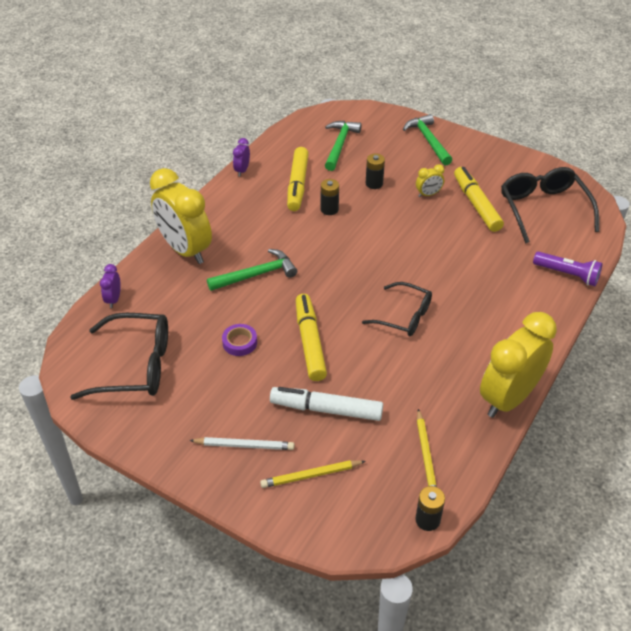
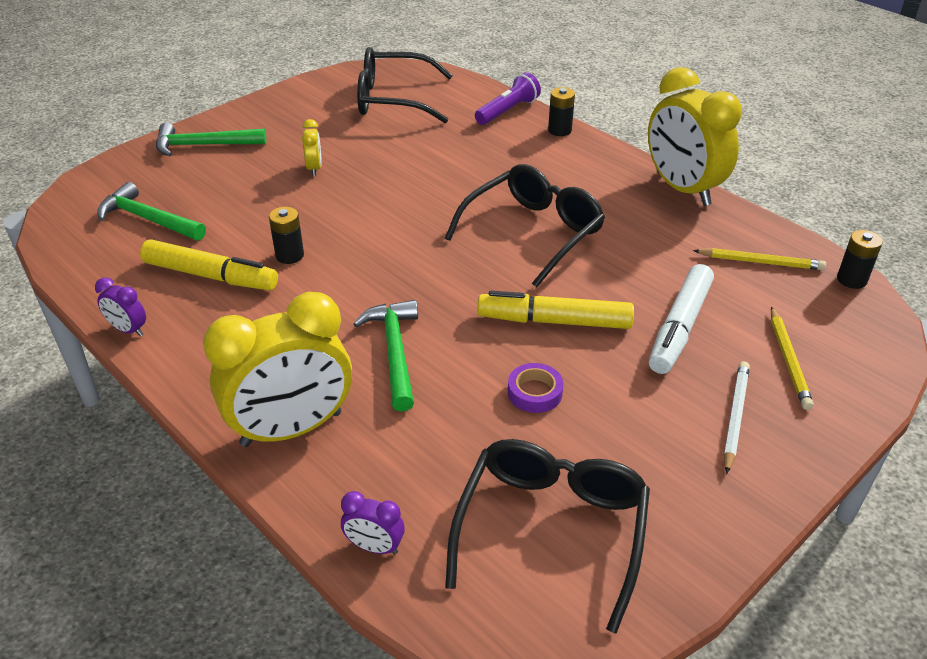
camera: 75 degrees left, 5 degrees down
black glasses [362,282,432,336] -> black glasses [445,164,605,288], size x1.52
black battery [366,154,385,189] -> black battery moved to [548,87,575,136]
yellow marker [454,167,504,232] -> none

